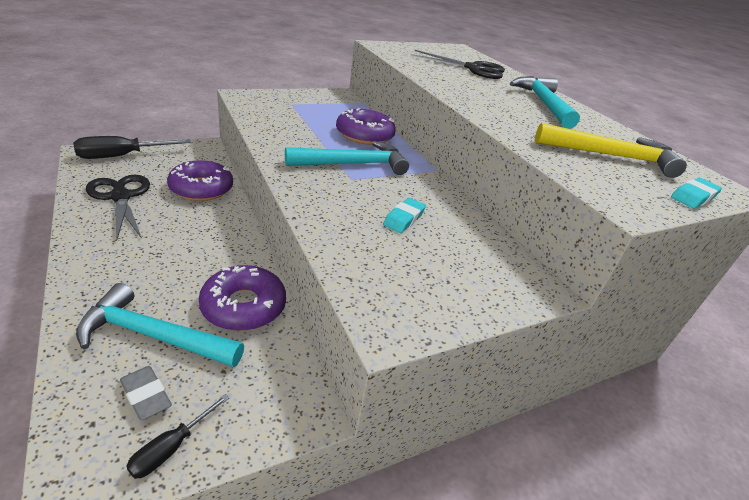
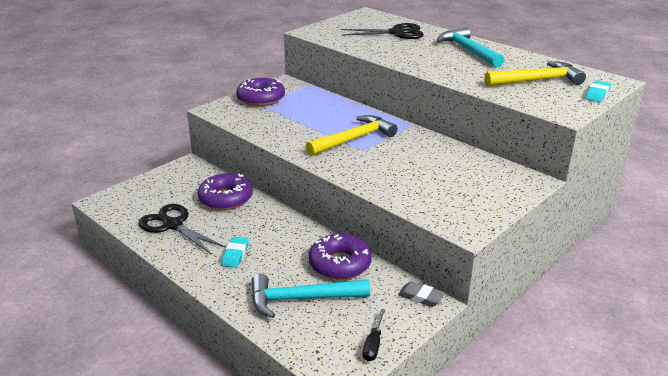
camera: 15 degrees left, 5 degrees down
black screwdriver [73,136,191,159] -> none
grey eraser [120,366,172,420] -> grey eraser moved to [398,281,445,307]
turquoise hammer [285,141,409,175] -> yellow hammer [306,115,397,156]
purple donut [336,108,396,145] -> purple donut moved to [236,78,285,106]
turquoise eraser [383,198,426,233] -> turquoise eraser moved to [222,237,249,268]

